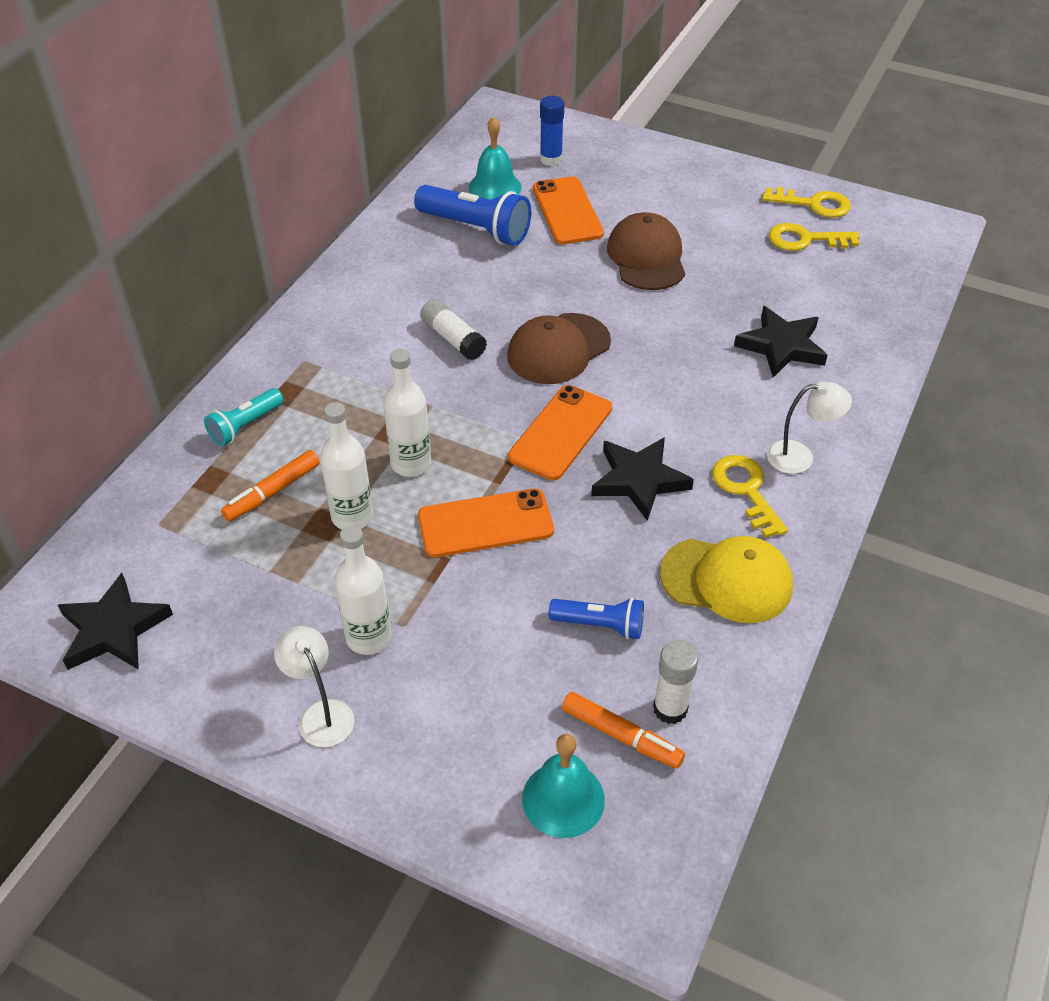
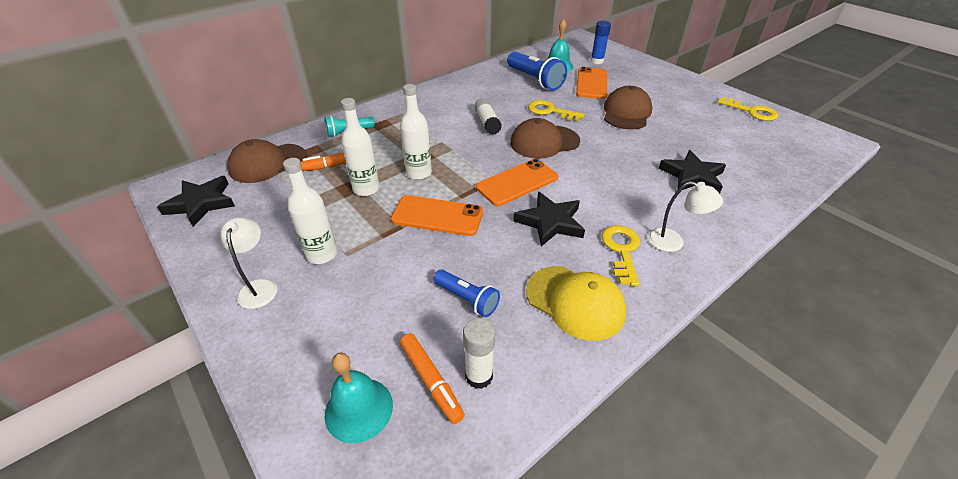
camera: 25 degrees right, 5 degrees down
yellow key [769,223,859,251] -> yellow key moved to [528,100,584,121]
none -> brown cap [227,139,307,183]

